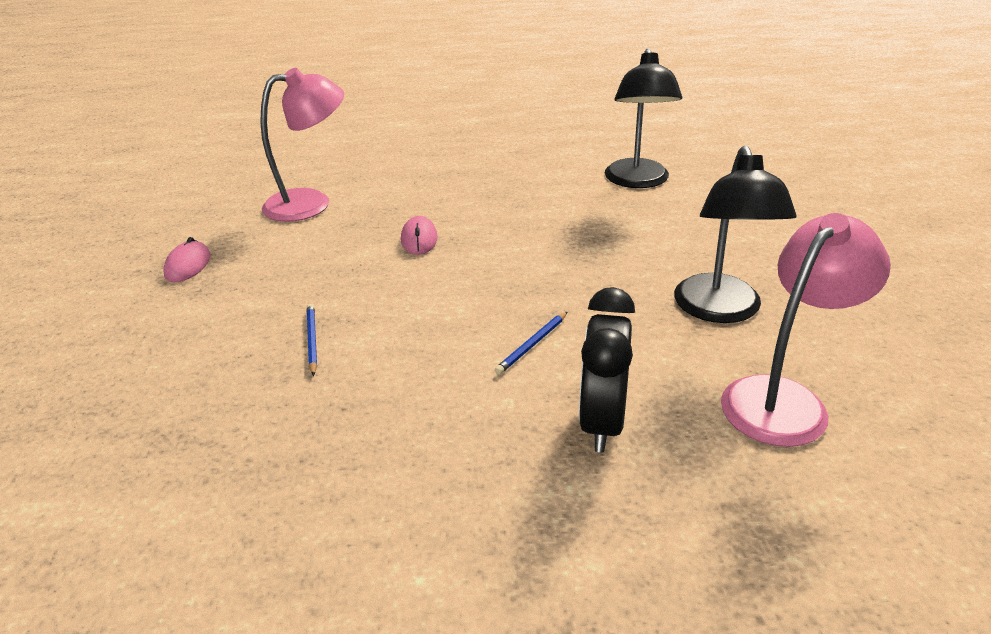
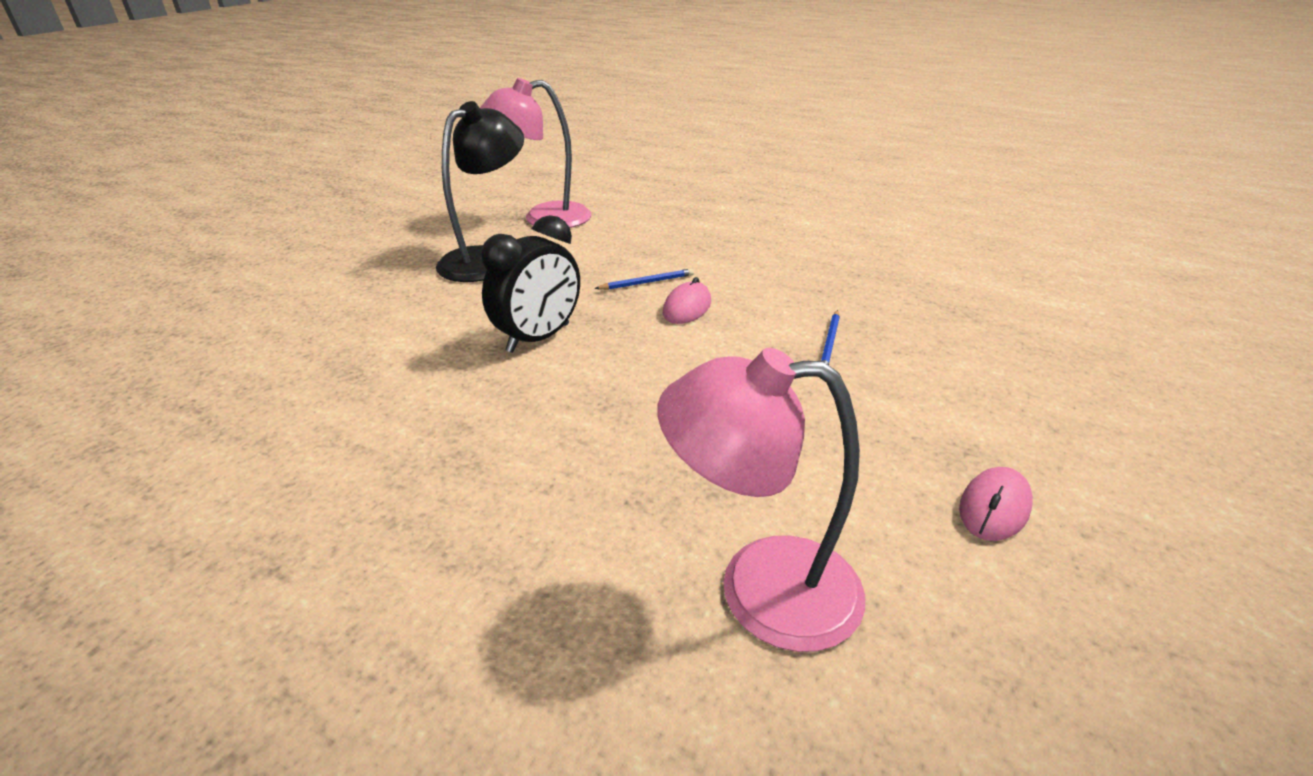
camera: 150 degrees left, 0 degrees up
pink mouse [401,216,438,255] -> pink mouse moved to [663,277,711,324]
black clock [579,287,635,452] -> black clock moved to [481,215,580,353]
black lamp [605,48,682,188] -> none

